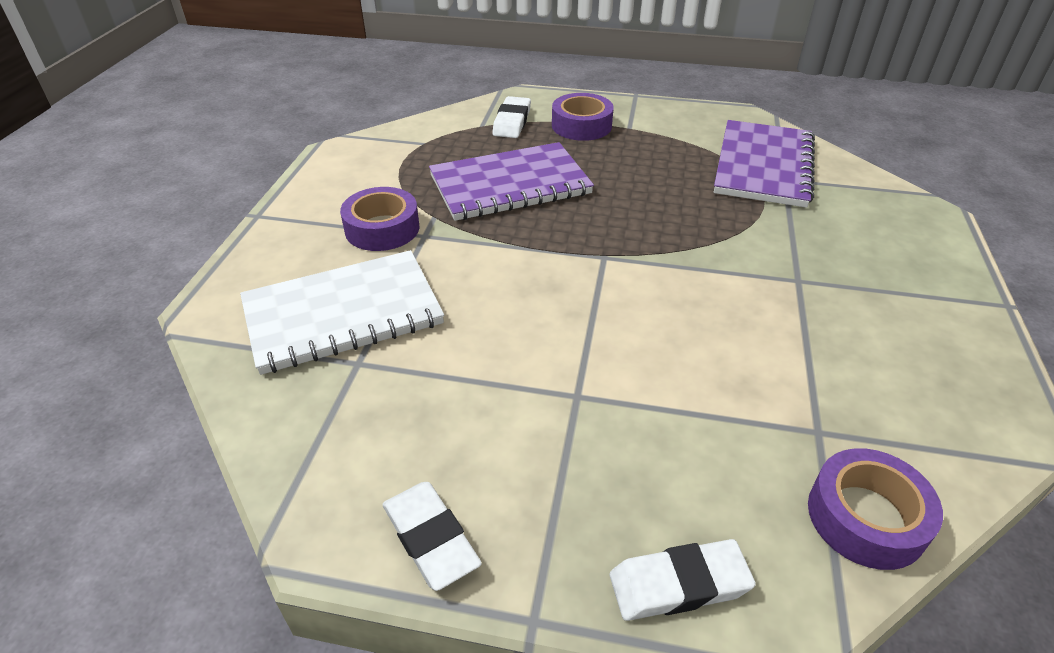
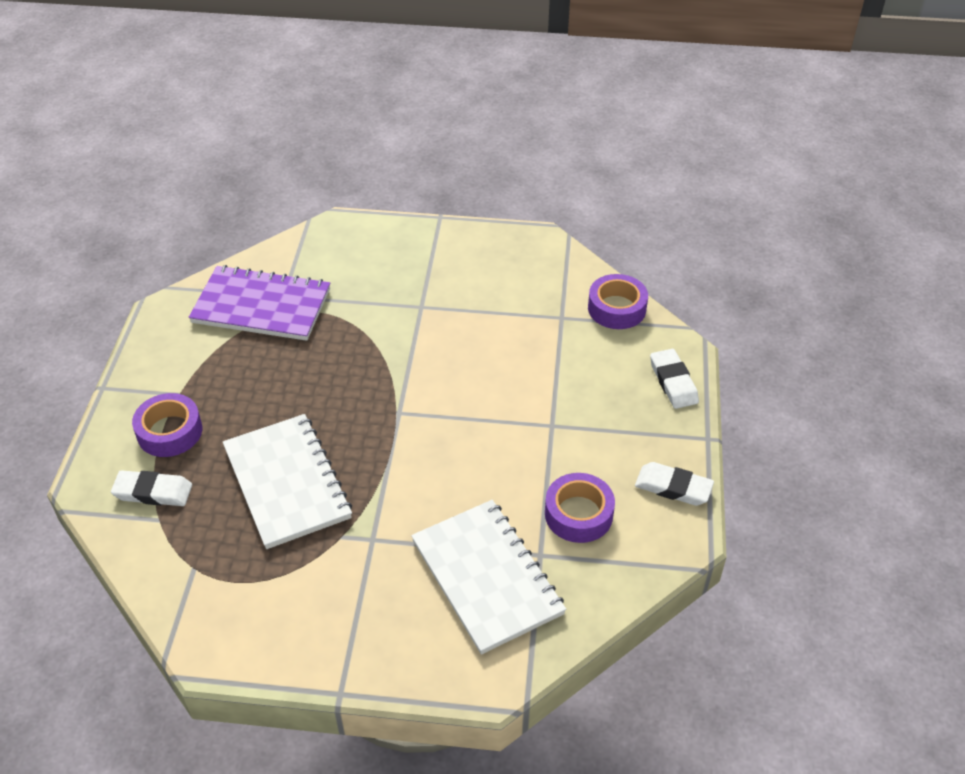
camera: 95 degrees left, 5 degrees up
purple tape [340,187,420,251] -> purple tape moved to [545,473,615,543]
white eraser [383,482,482,591] -> white eraser turned 60 degrees clockwise [635,462,714,506]
purple notebook [429,142,594,221] -> white notebook [223,414,352,549]

